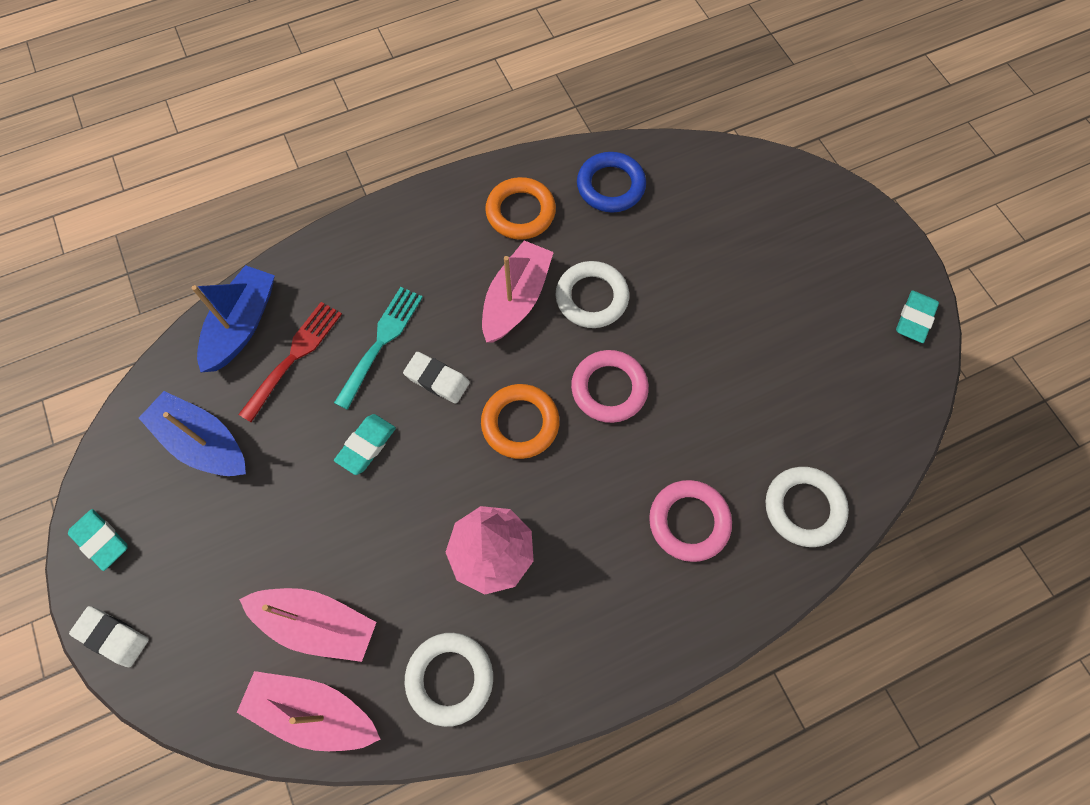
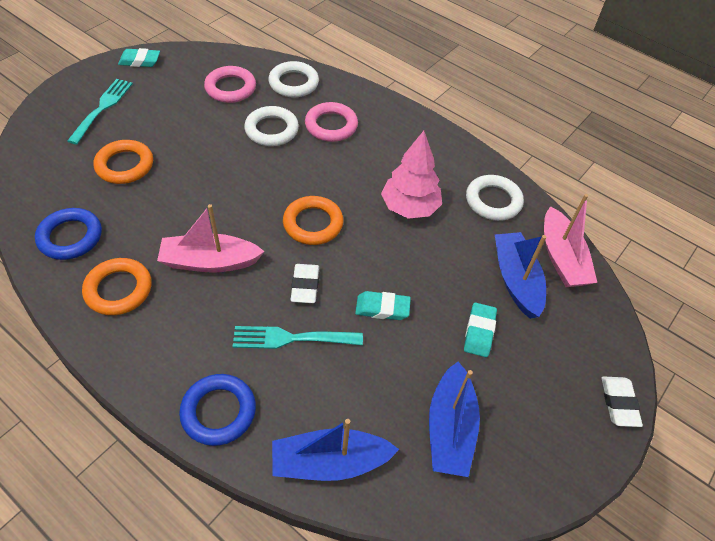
camera: 120 degrees left, 15 degrees down
turquoise eraser [68,509,127,571] -> turquoise eraser moved to [464,302,497,357]
red fork [238,302,342,422] -> none
pink boat [239,588,376,662] -> blue boat [495,232,546,319]
white ring [556,261,629,328] -> white ring moved to [244,106,299,146]
pink ring [571,350,649,423] -> pink ring moved to [204,66,256,103]
none -> turquoise fork [67,79,133,144]
none -> orange ring [93,140,153,184]
none -> blue ring [179,374,256,446]

